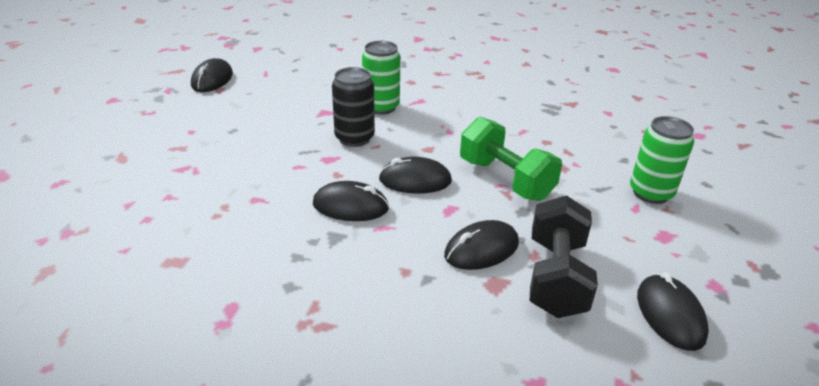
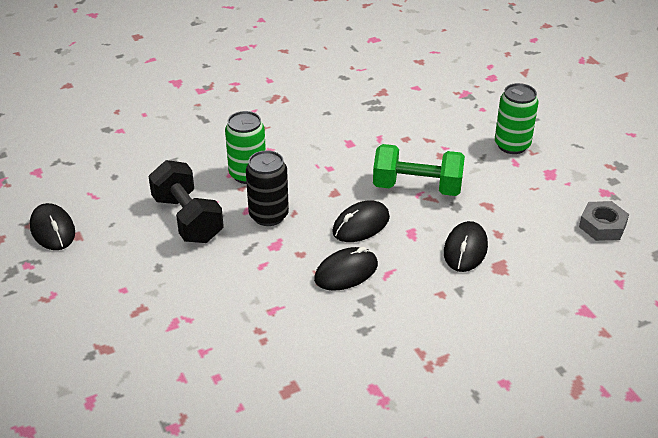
camera: 40 degrees left, 5 degrees up
black dumbbell [530,195,598,318] -> black dumbbell moved to [148,160,224,243]
black mouse [637,272,709,351] -> grey nut [579,201,629,241]

